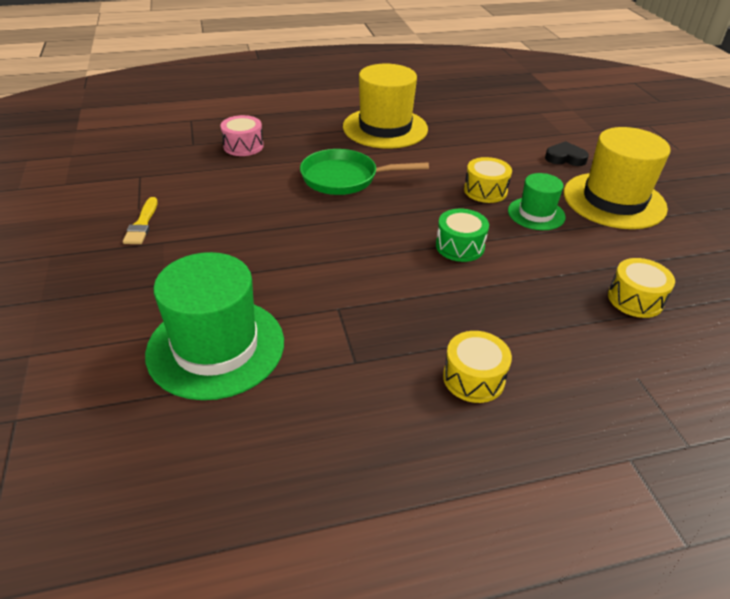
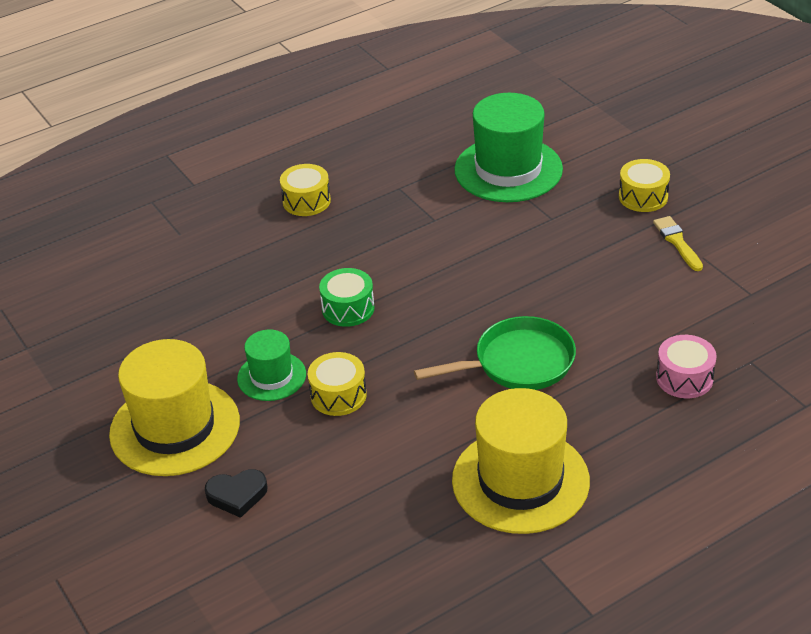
camera: 165 degrees right, 0 degrees up
yellow drum [608,258,675,318] -> yellow drum moved to [619,159,670,212]

